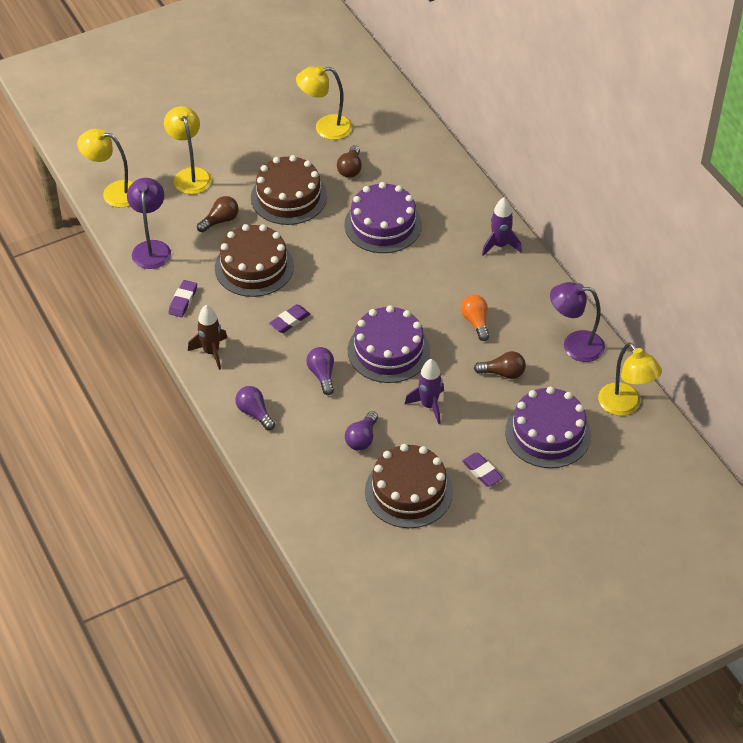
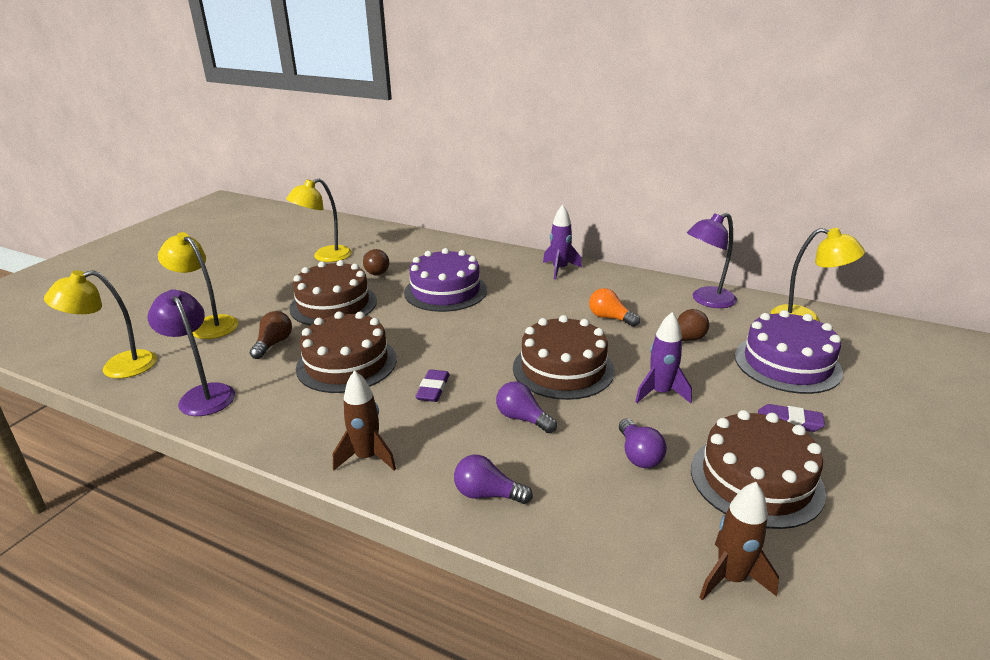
camera: 35 degrees left, 20 degrees down
purple eraser [168,280,197,317] -> none
purple cake [348,305,430,383] -> brown cake [513,315,615,400]
none -> brown rocket [699,482,779,600]

